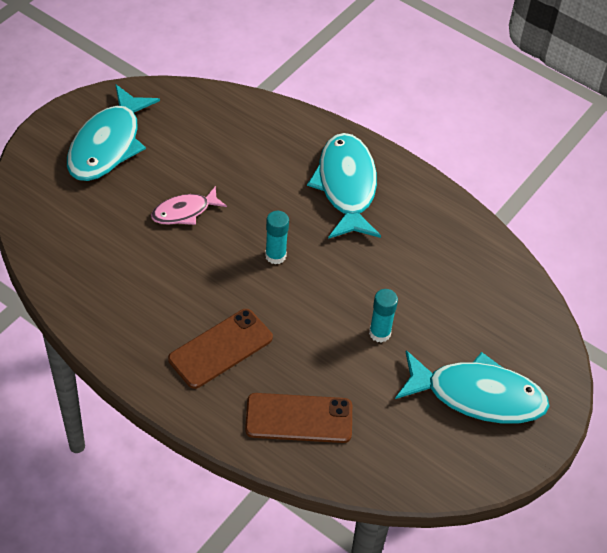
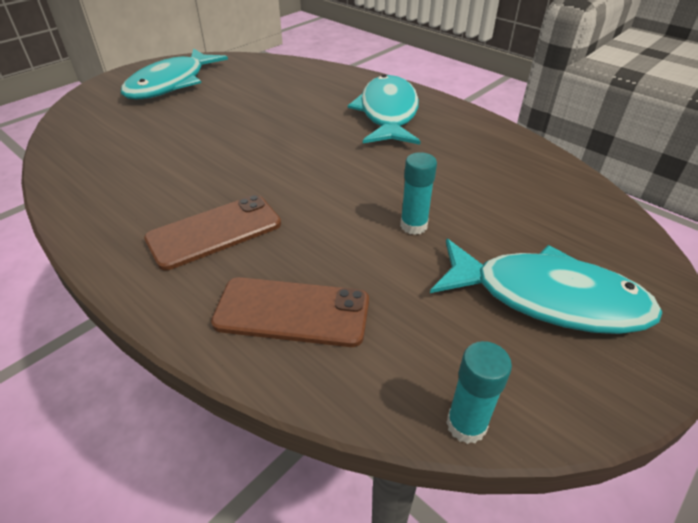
camera: 10 degrees right, 10 degrees down
pink fish [151,186,227,225] -> none
turquoise glue stick [265,211,289,265] -> turquoise glue stick moved to [446,341,512,444]

